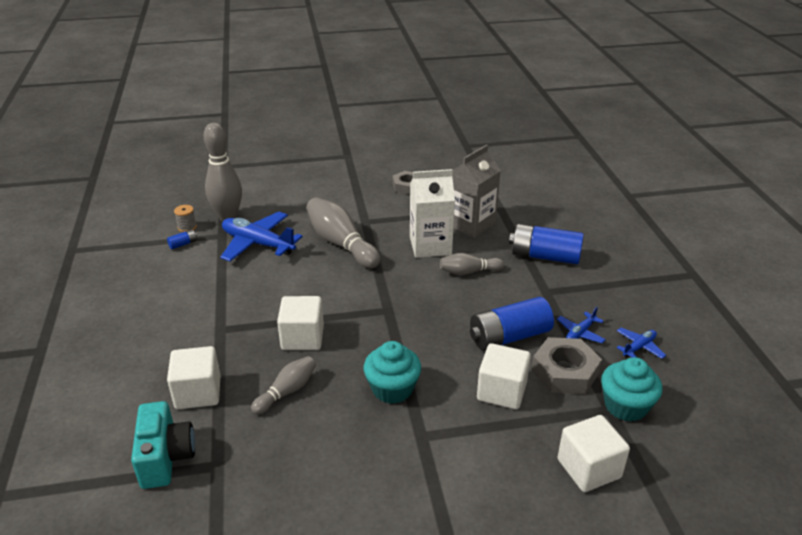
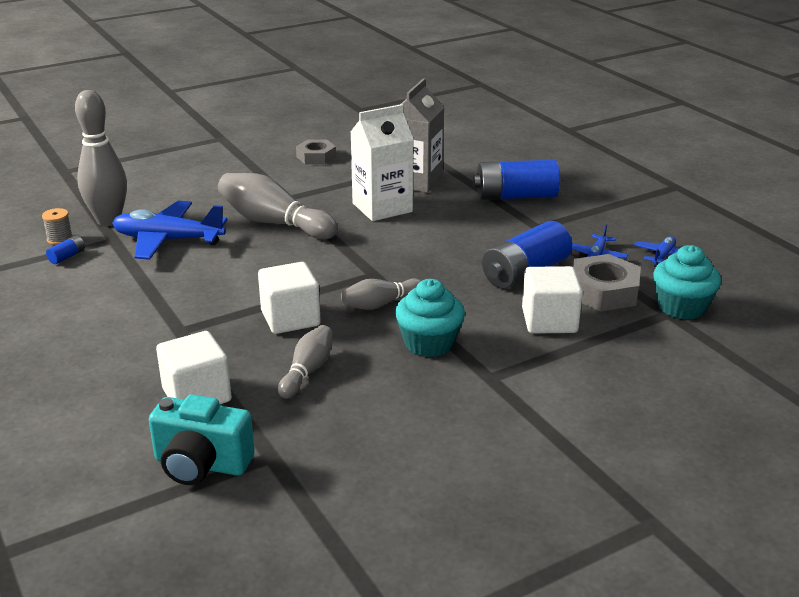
camera: 20 degrees left, 5 degrees down
turquoise camera [131,401,195,489] -> turquoise camera turned 135 degrees clockwise [149,394,255,485]
grey bowling pin [440,253,504,275] -> grey bowling pin moved to [341,279,421,310]
white cube [558,415,630,492] -> none

